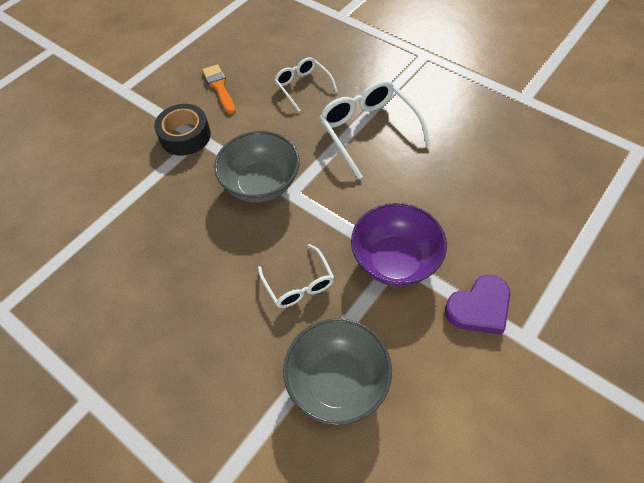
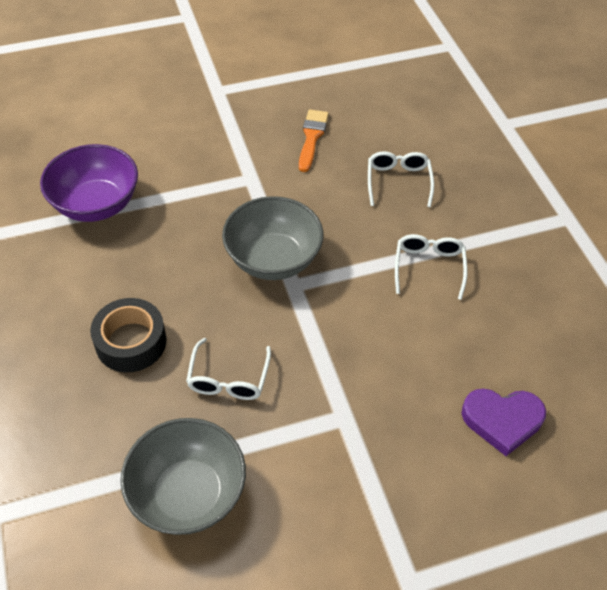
camera: 30 degrees right, 5 degrees down
black tape [154,104,211,156] -> black tape moved to [90,298,167,372]
white glasses [319,80,431,179] -> white glasses [395,234,467,300], size x0.61
purple bowl [351,203,447,287] -> purple bowl moved to [40,144,138,222]
purple heart [445,275,510,335] -> purple heart moved to [461,389,546,456]

